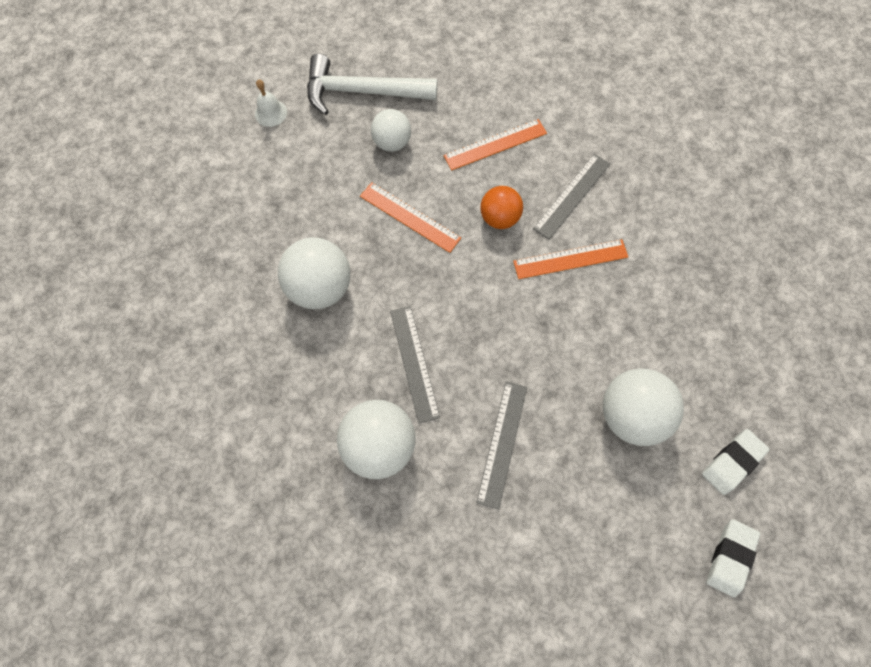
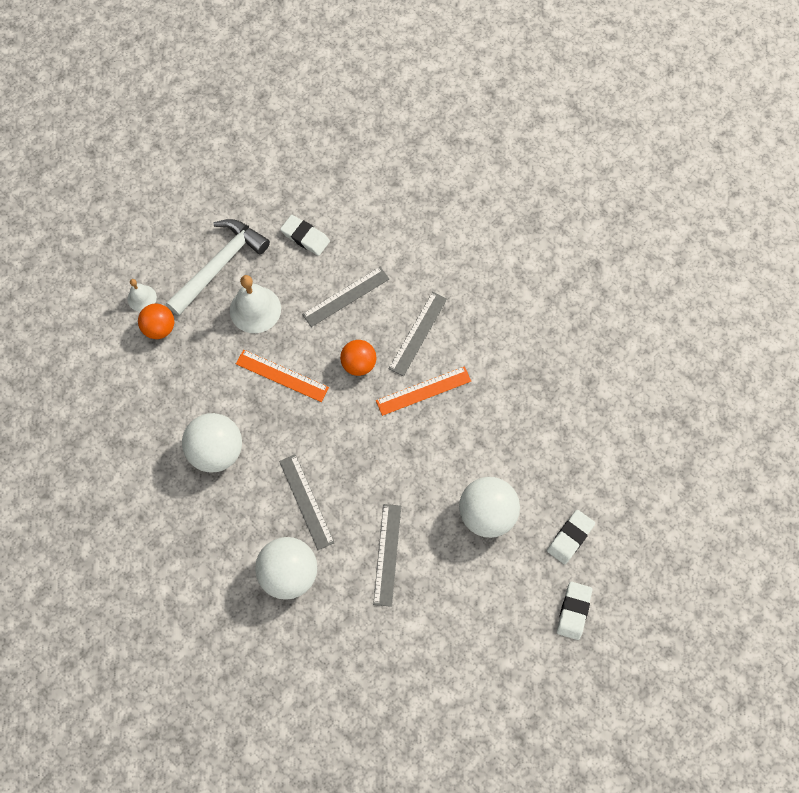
camera: 10 degrees left, 0 degrees up
white hammer [307,54,437,115] -> white hammer turned 135 degrees clockwise [166,219,270,316]
white ball [371,109,411,152] -> white bell [230,275,281,333]
orange ruler [444,119,547,171] -> grey ruler [302,267,389,327]
none -> orange ball [138,303,174,339]
none -> white eraser [280,215,330,256]

